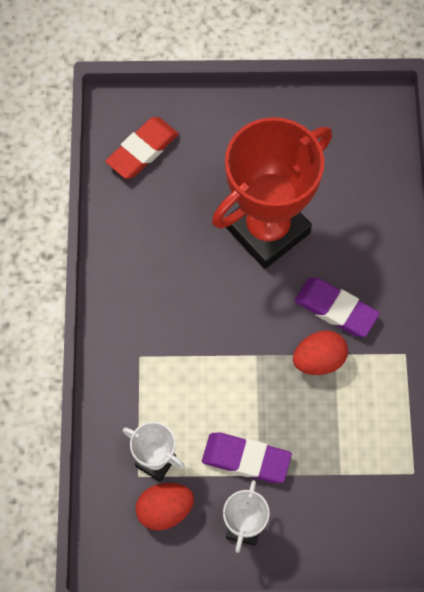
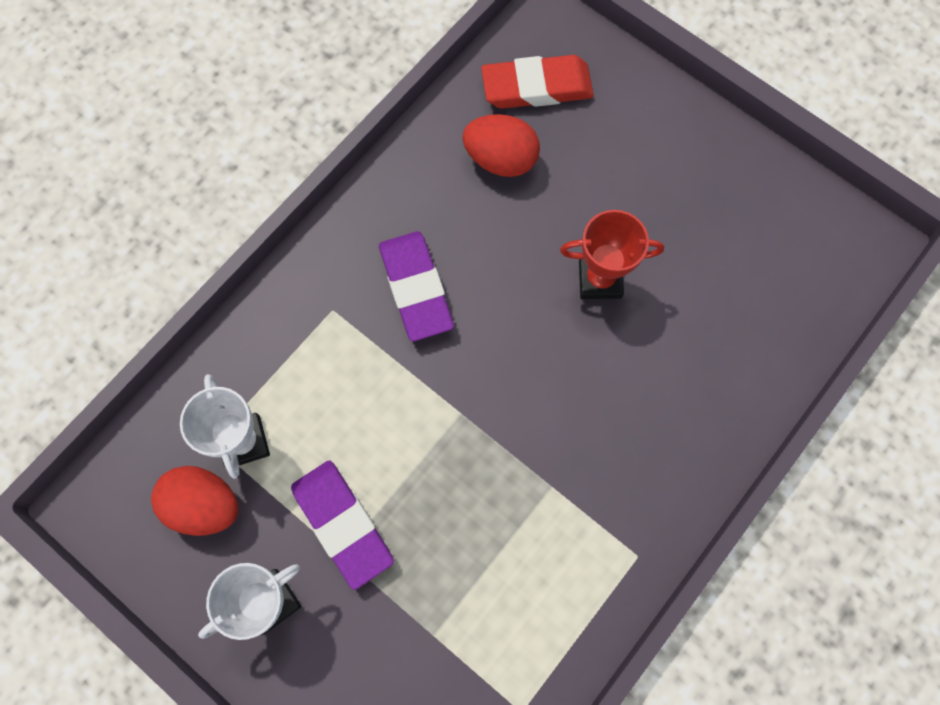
camera: 40 degrees right, 5 degrees up
red trophy [212,117,332,269] -> red trophy [560,210,664,299], size x0.45
red egg [293,330,348,375] -> red egg moved to [462,114,540,177]
purple eraser [294,278,380,337] -> purple eraser moved to [379,231,454,341]

